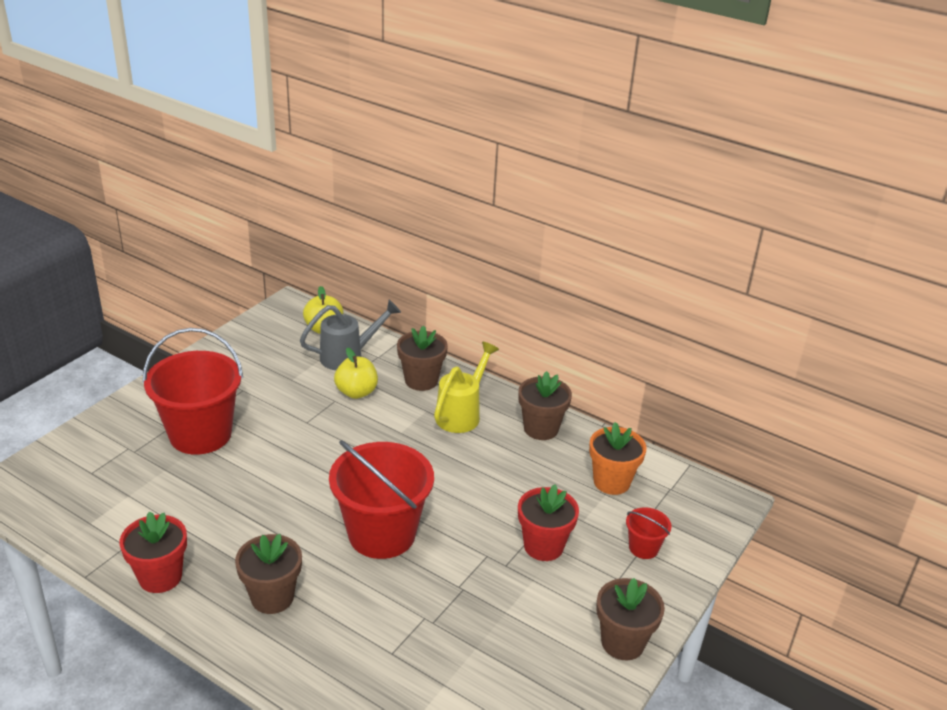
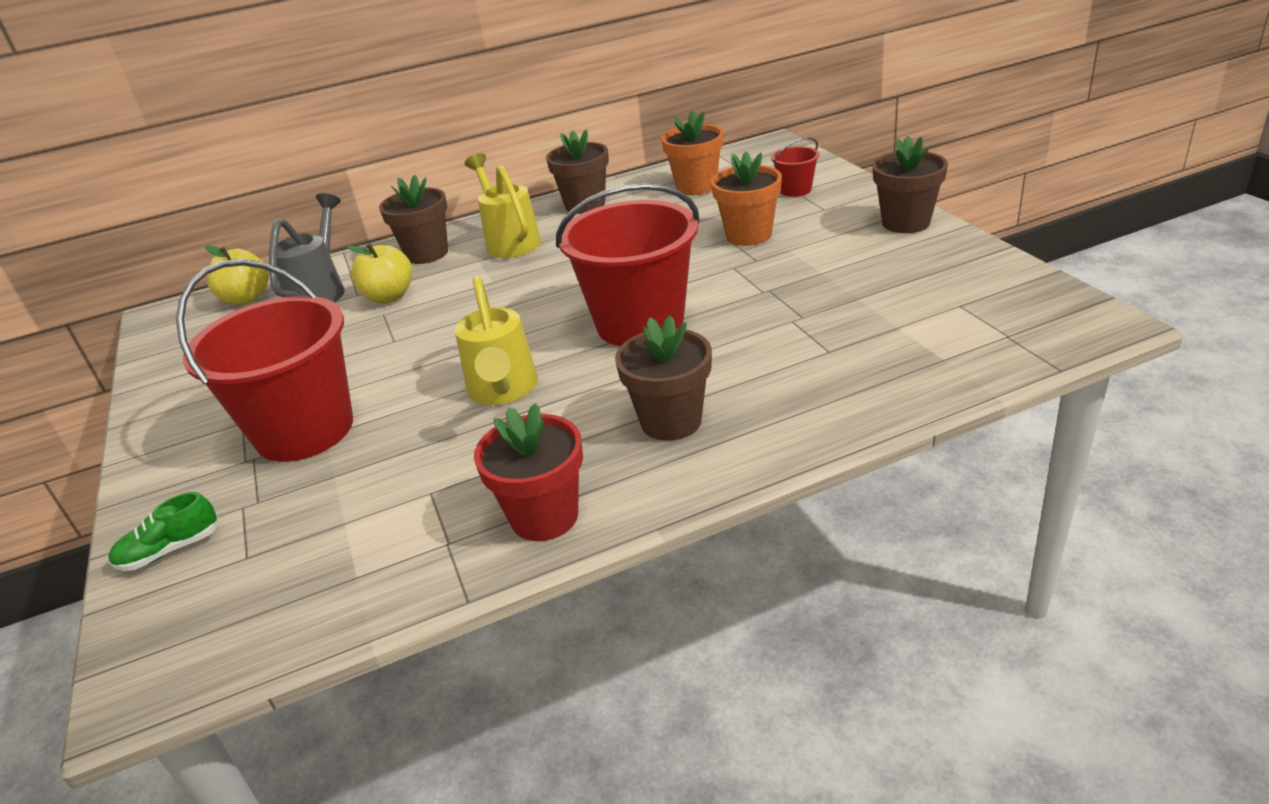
camera: 50 degrees left, 0 degrees up
red flower pot [518,484,579,561] -> orange flower pot [711,152,782,246]
none -> green shoe [108,492,219,571]
none -> yellow watering can [455,276,538,405]

